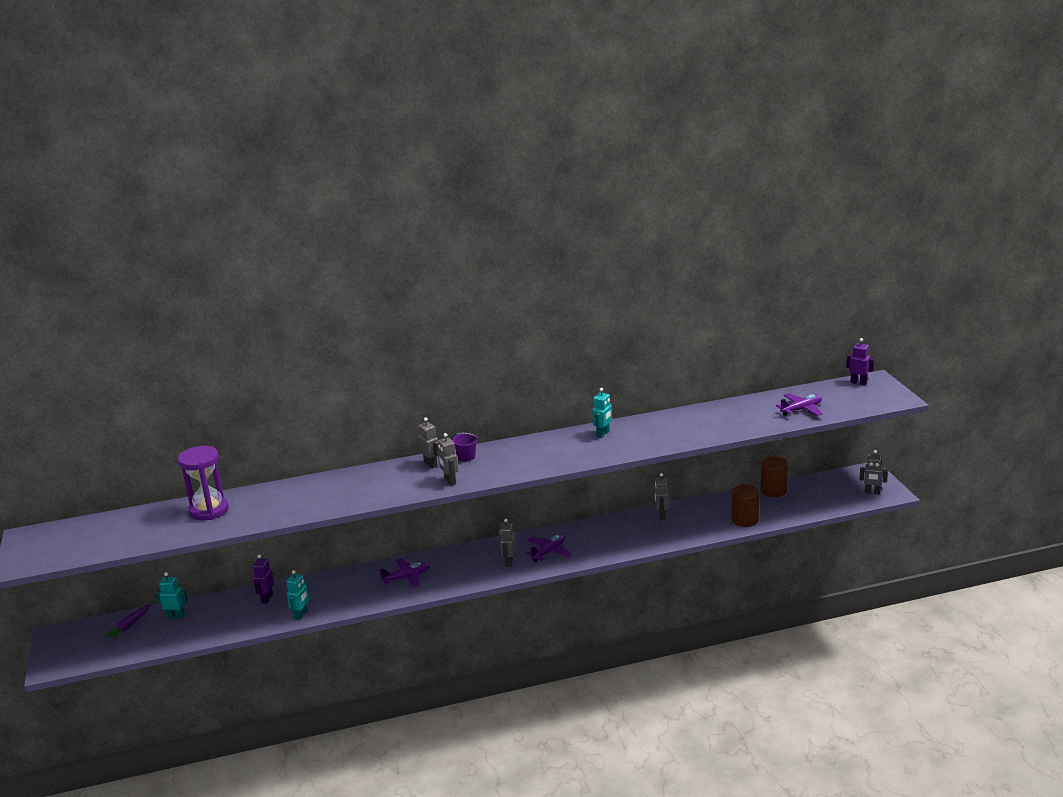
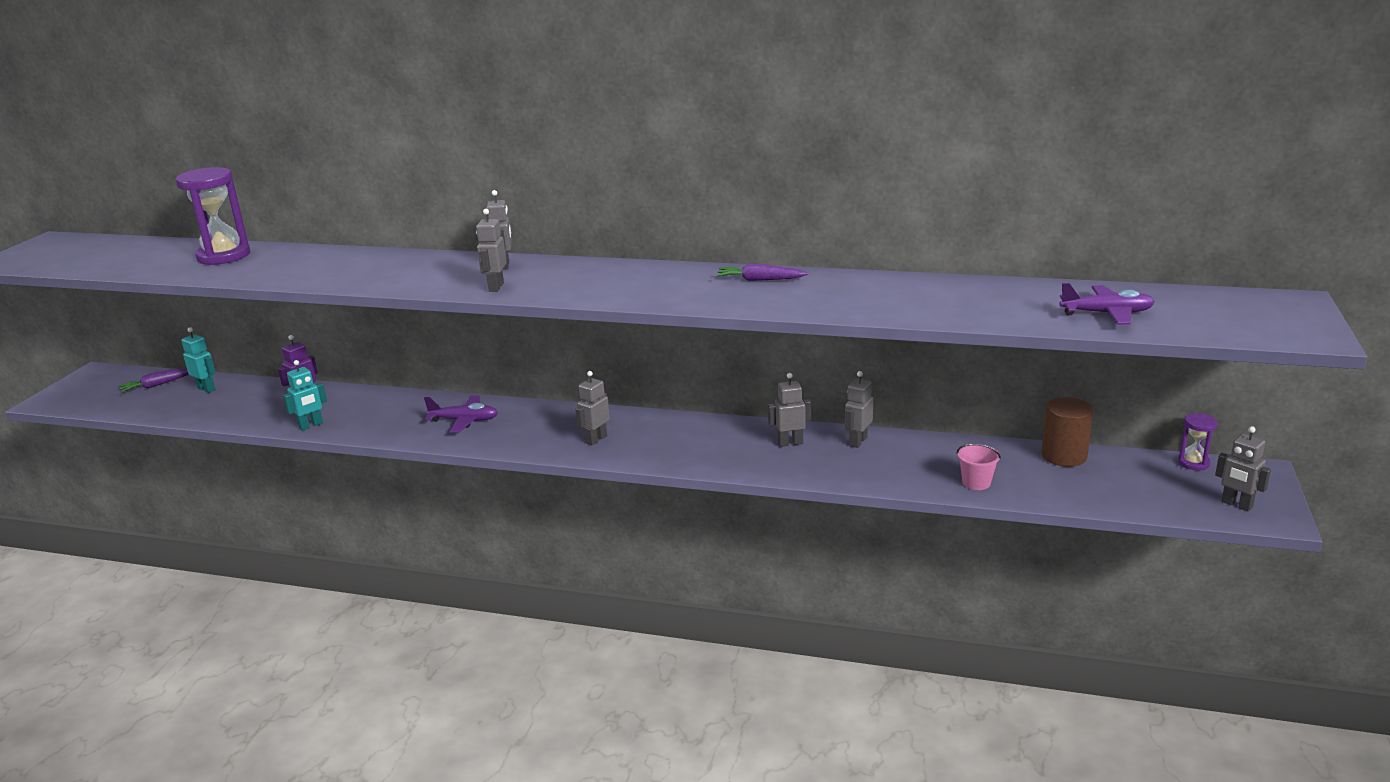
camera: 30 degrees right, 0 degrees up
purple bucket [451,433,478,462] -> none
purple plane [525,534,572,562] -> none
turquoise robot [592,388,612,438] -> purple carrot [716,264,809,281]
brown cylinder [732,484,760,527] -> pink bucket [957,443,1001,490]
purple robot [846,338,874,385] -> none
none -> grey robot [768,373,811,447]
none -> purple hourglass [1178,413,1218,470]

